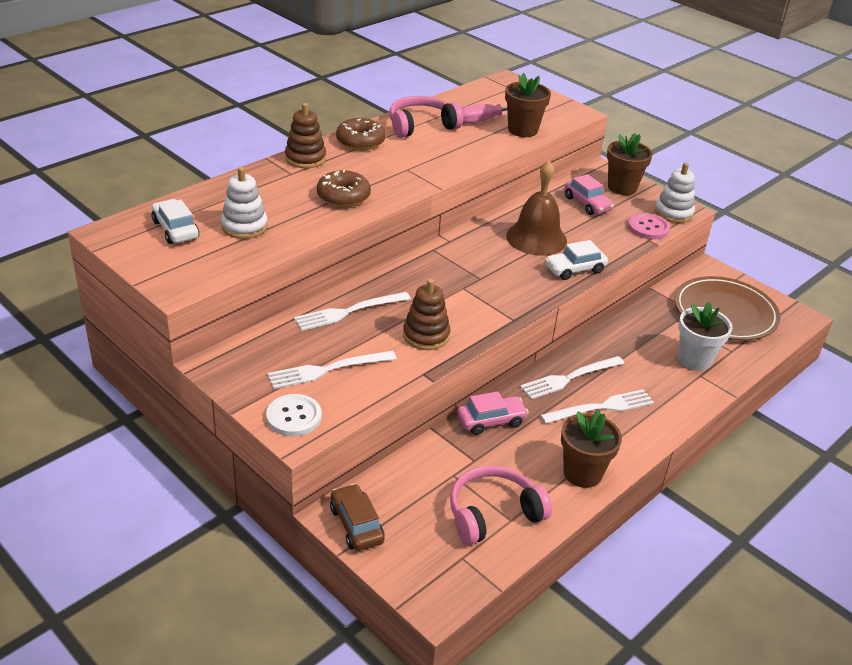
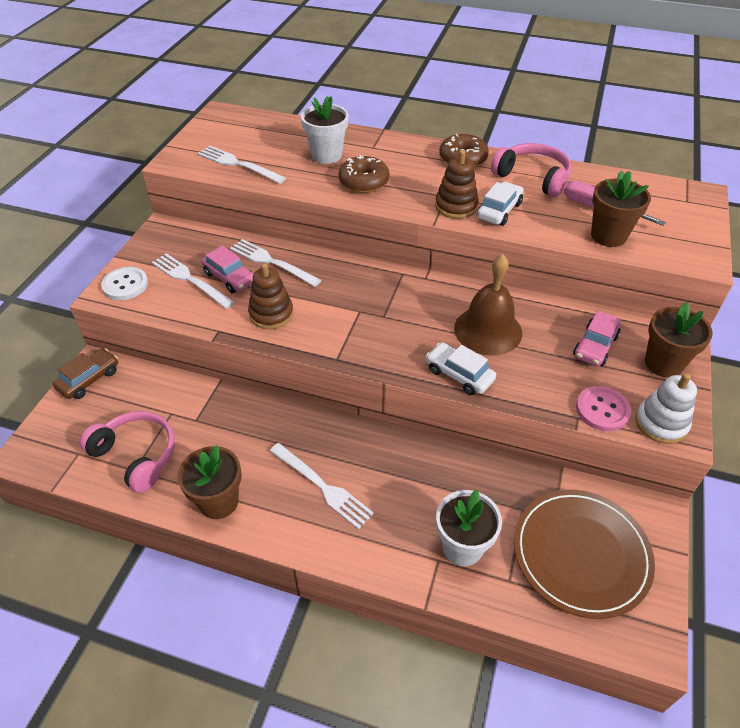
camera: 65 degrees right, 10 degrees up
white car [151,199,199,244] -> white car moved to [477,182,524,226]
white stacking toy [221,167,268,239] -> none
brown stacking toy [285,103,326,168] -> brown stacking toy moved to [435,150,479,219]
pink car [457,391,529,435] -> pink car moved to [201,246,254,293]
white fork [520,356,624,400] -> white fork moved to [198,146,286,184]
none -> white flower pot [301,96,349,164]

